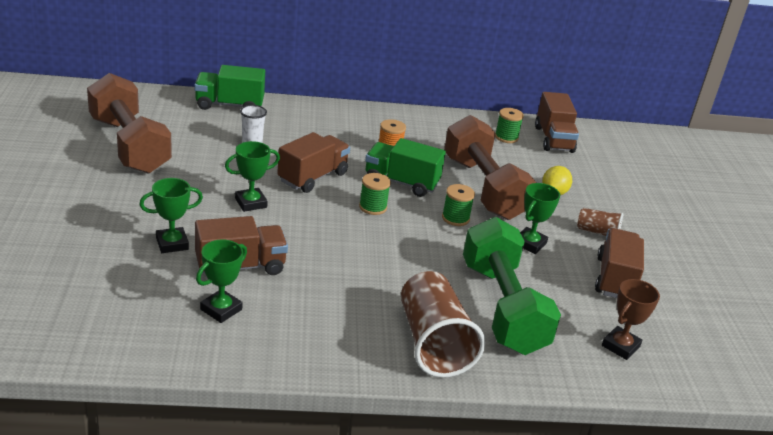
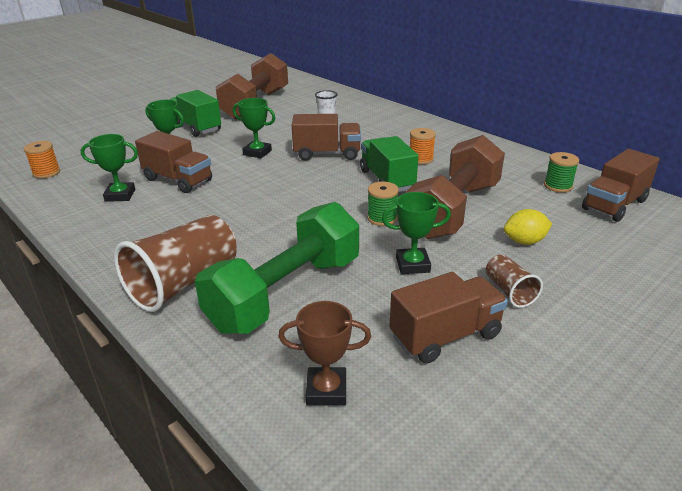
camera: 55 degrees right, 0 degrees up
green truck [194,65,265,110] -> green truck moved to [170,90,221,137]
green spool [359,173,391,215] -> none
none -> orange spool [24,141,60,179]

